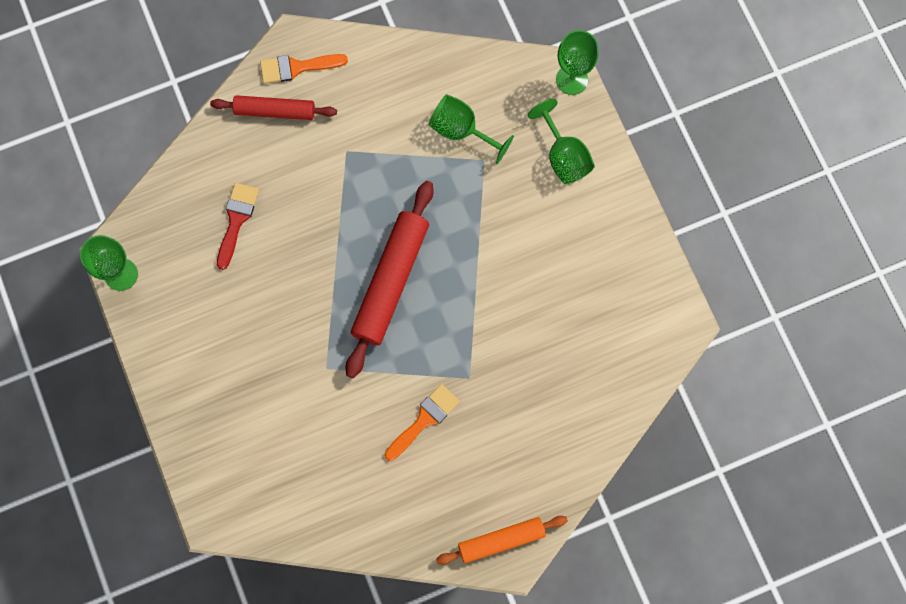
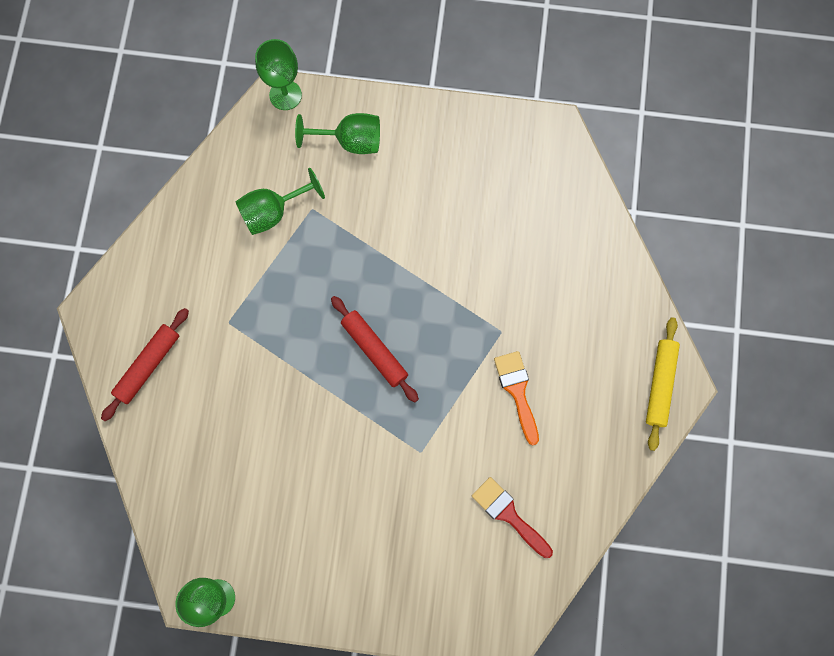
camera: 60 degrees left, 0 degrees up
red brush [217,183,259,270] -> red brush moved to [472,477,553,558]
orange brush [260,54,348,84] -> none
red rolling pin [346,181,434,378] -> red rolling pin [331,296,419,402], size x0.61
orange rolling pin [436,516,568,565] -> yellow rolling pin [646,317,680,451]

